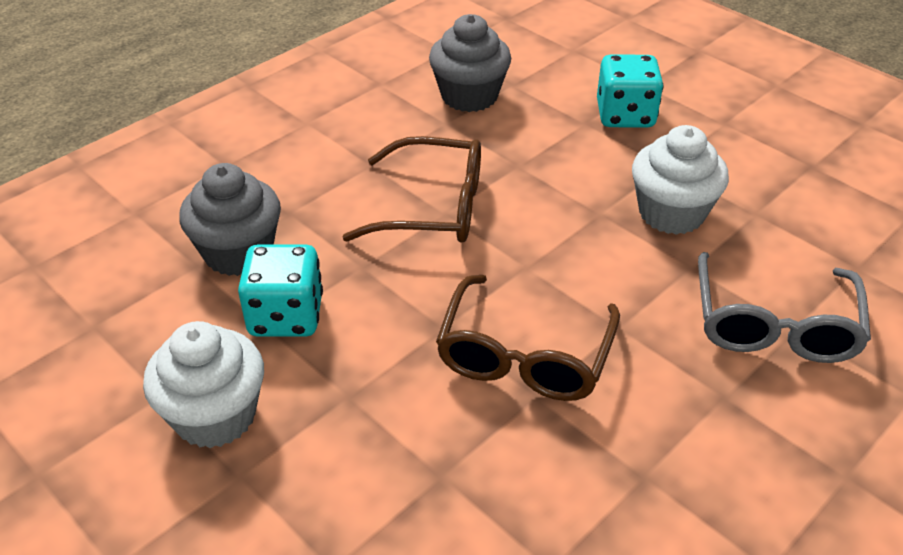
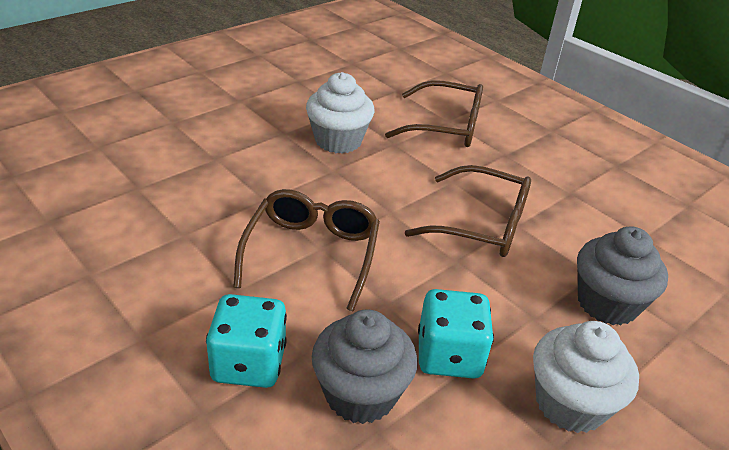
camera: 90 degrees left, 5 degrees down
grey cupcake [429,14,511,112] -> grey cupcake moved to [577,226,668,325]
turquoise dice [597,54,663,128] -> turquoise dice moved to [206,294,287,388]
grey glasses [698,252,871,363] -> brown glasses [385,80,483,147]

